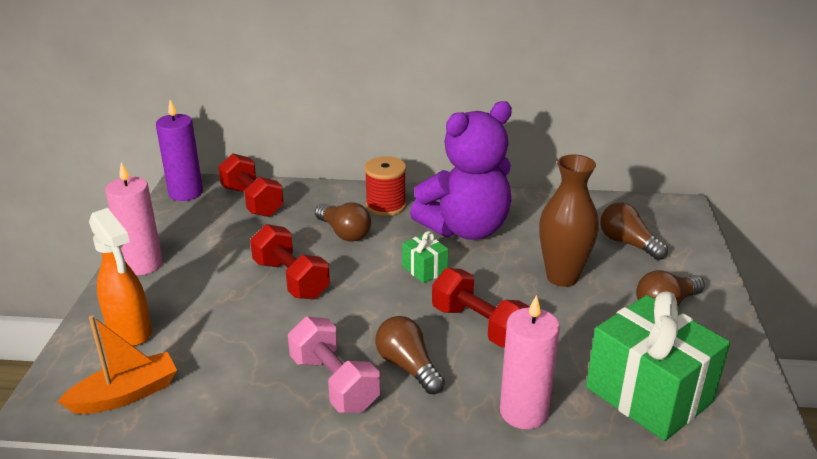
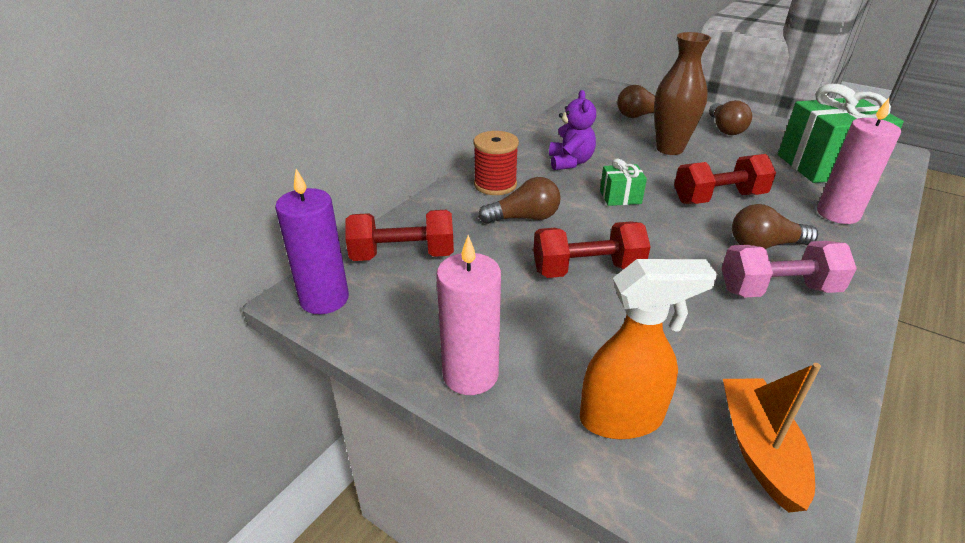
camera: 60 degrees left, 5 degrees up
purple teddy bear [410,101,512,240] -> purple teddy bear [549,90,596,170], size x0.53

